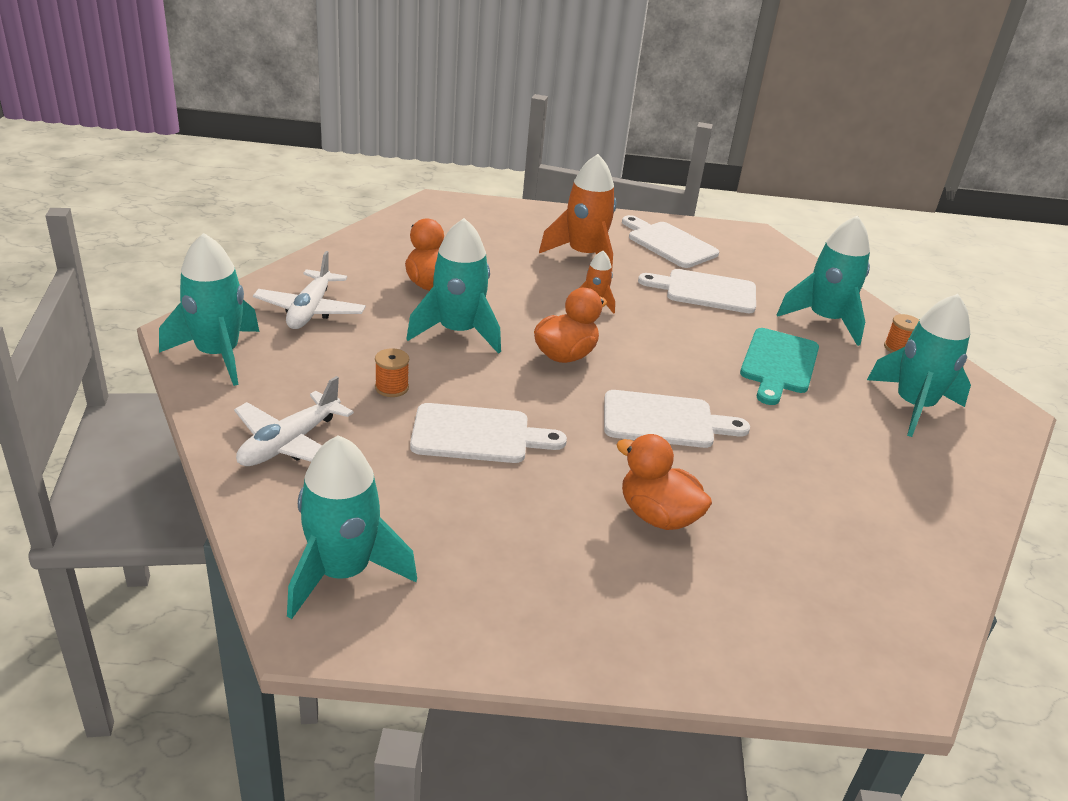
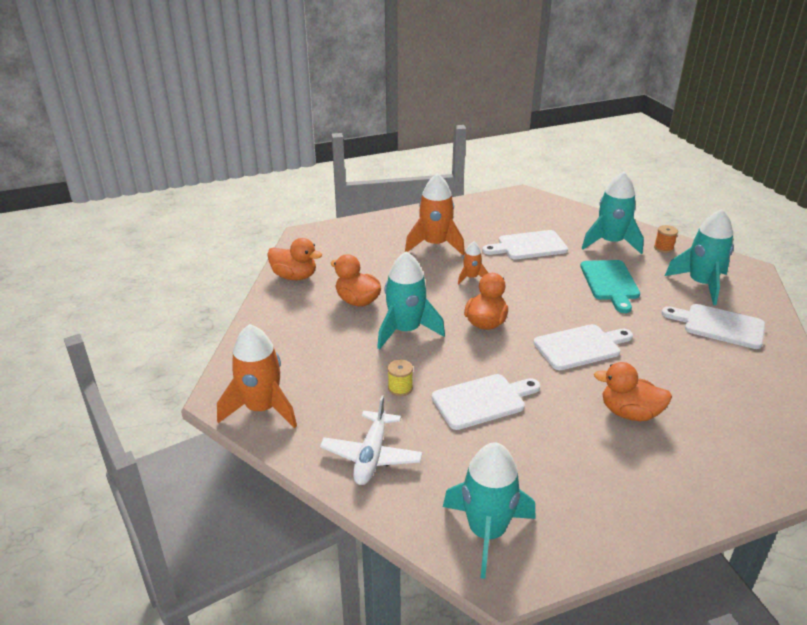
camera: 20 degrees left, 0 degrees up
turquoise rocket [159,233,259,386] -> orange rocket [217,324,297,428]
white plane [253,251,366,329] -> none
orange spool [375,348,409,397] -> yellow spool [388,360,413,396]
white cutting board [622,215,719,268] -> white cutting board moved to [662,304,765,349]
none -> orange duck [267,238,322,280]

